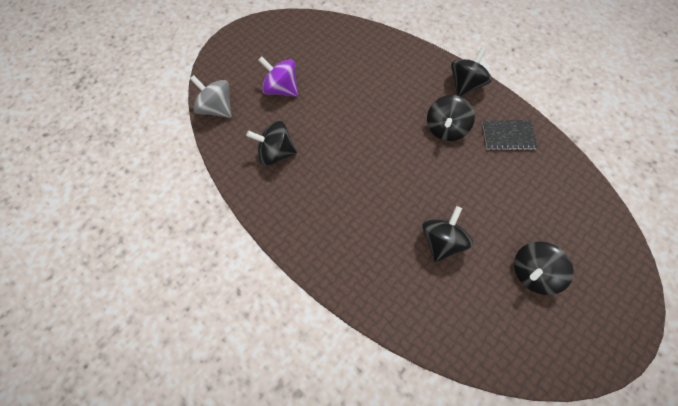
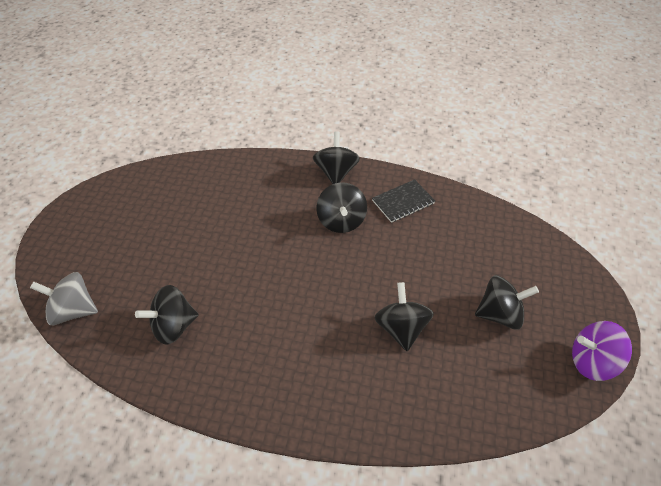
camera: 30 degrees left, 15 degrees down
purple spinning top [258,57,298,97] -> purple spinning top moved to [572,321,632,381]
black spinning top [514,242,574,295] -> black spinning top turned 120 degrees counterclockwise [475,275,539,329]

